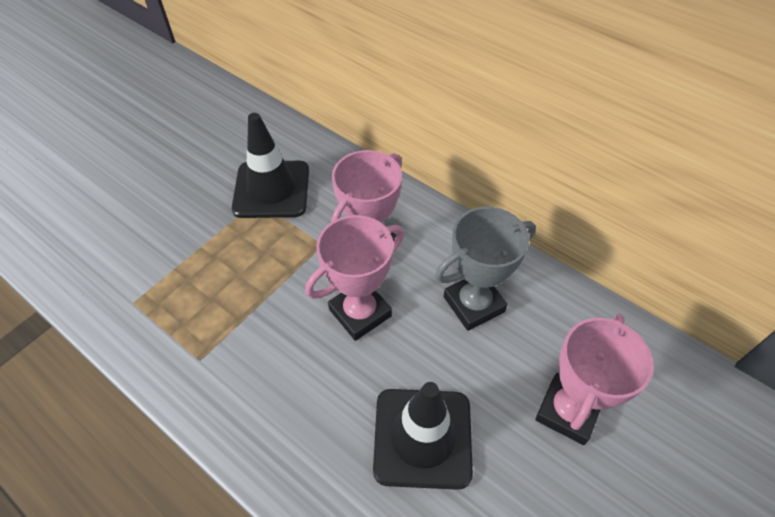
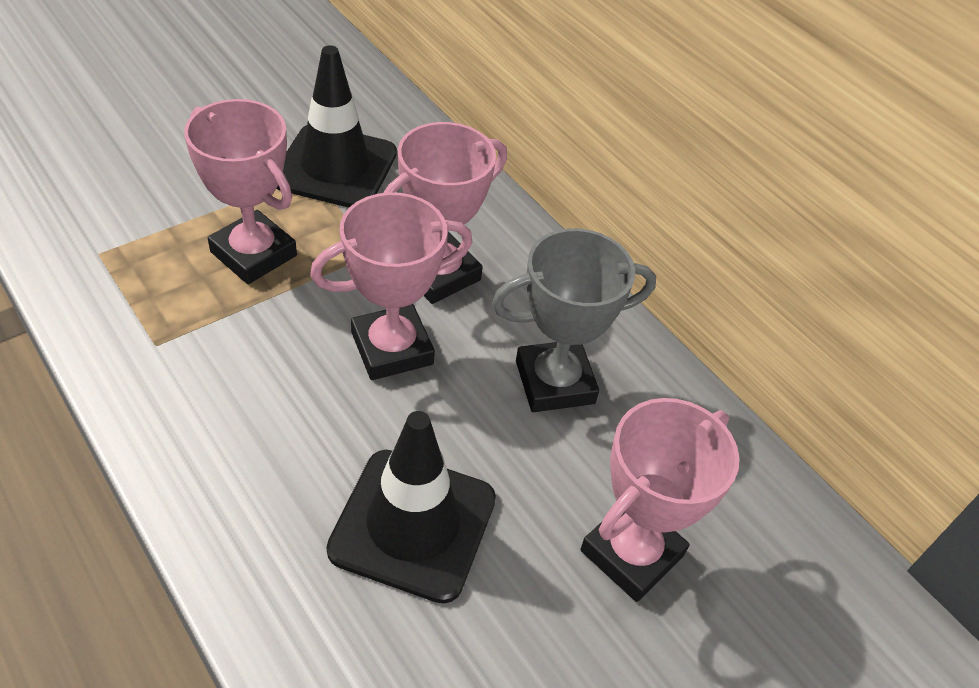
camera: 10 degrees right, 5 degrees down
none -> pink trophy [184,99,297,284]

